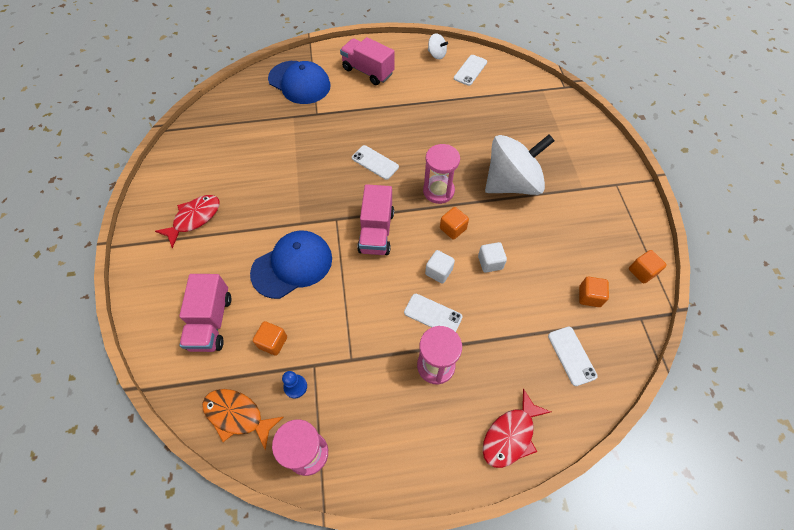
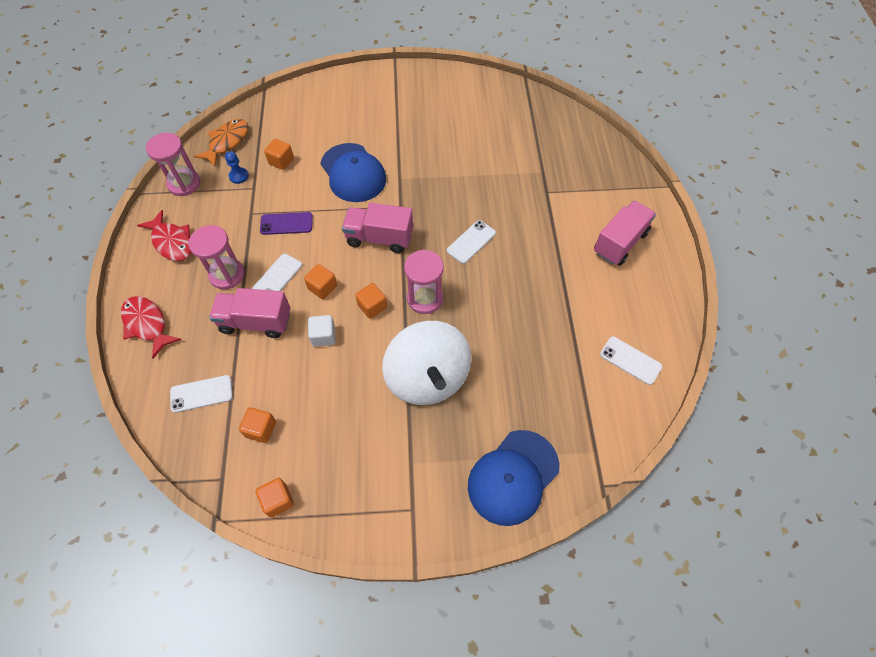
camera: 95 degrees right, 0 degrees up
red fish [155,195,220,248] -> red fish moved to [137,210,191,261]
pink truck [179,274,231,352] -> pink truck moved to [209,288,290,338]
blue cap [268,61,331,104] -> blue cap moved to [468,430,559,526]
white cube [425,250,455,284] -> orange cube [304,264,337,299]
white spinning top [428,33,448,59] -> none
none -> purple phone [260,212,313,235]

